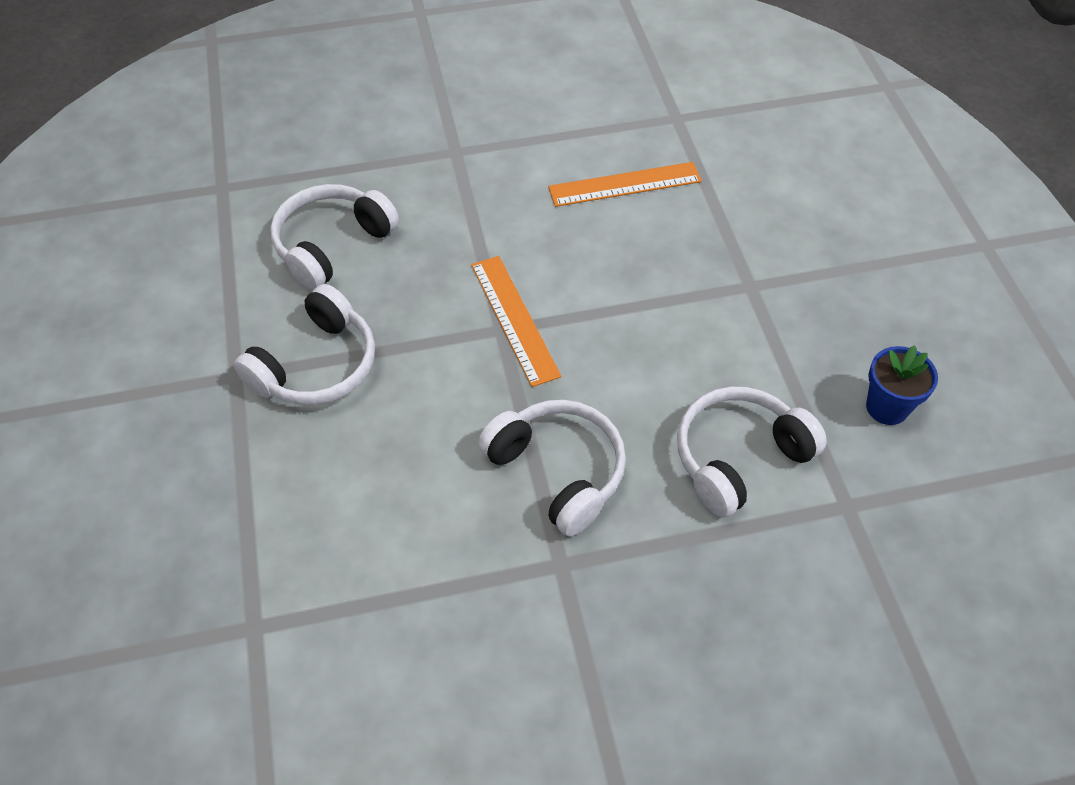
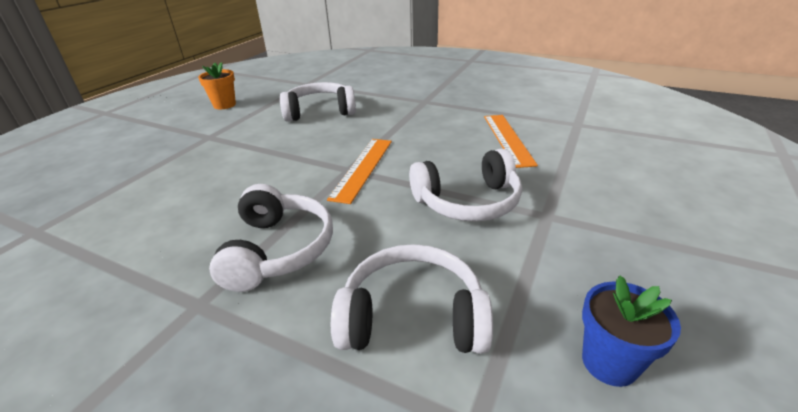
camera: 40 degrees right, 20 degrees down
white headphones [234,284,375,405] -> white headphones moved to [409,149,522,222]
orange ruler [548,162,702,207] -> orange ruler turned 60 degrees clockwise [484,115,538,168]
none -> orange flower pot [198,62,236,109]

